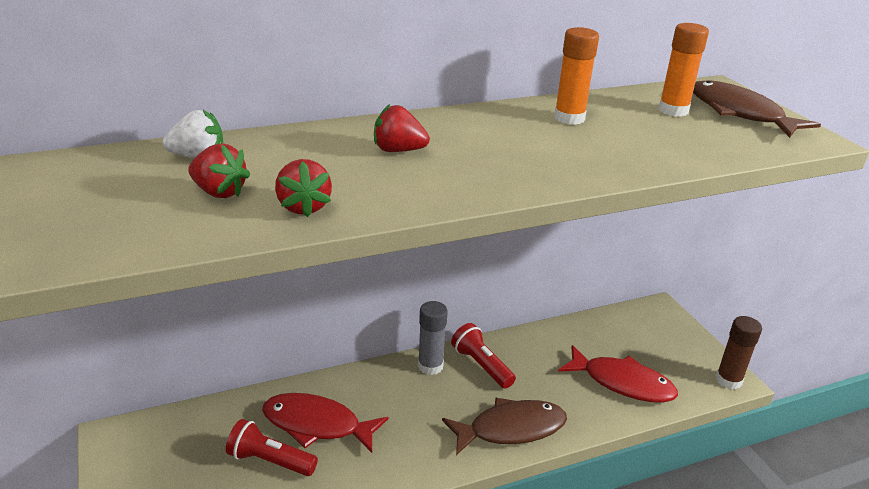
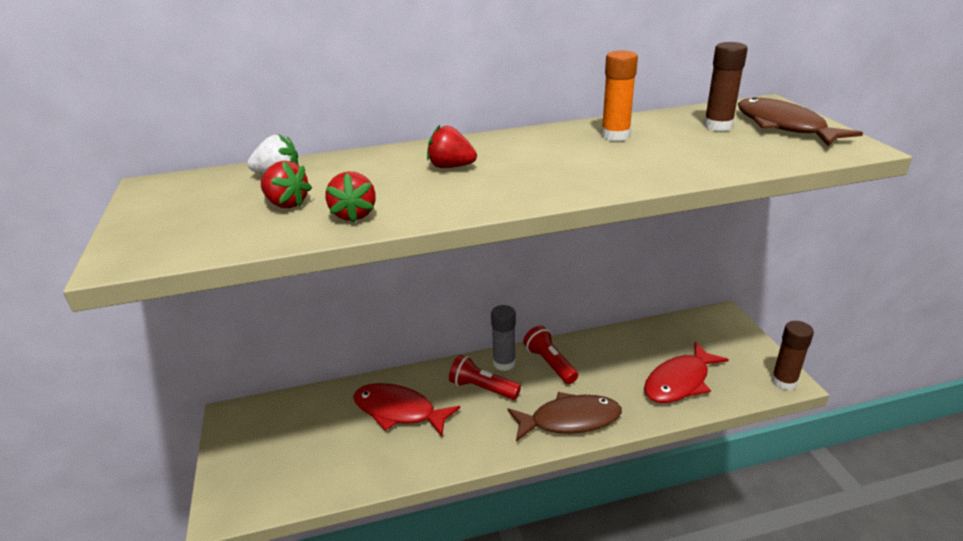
camera: 10 degrees right, 0 degrees up
red flashlight [226,419,318,476] -> red flashlight moved to [449,355,521,400]
red fish [558,345,678,403] -> red fish turned 105 degrees clockwise [644,342,729,403]
orange glue stick [659,23,709,117] -> brown glue stick [704,42,748,131]

